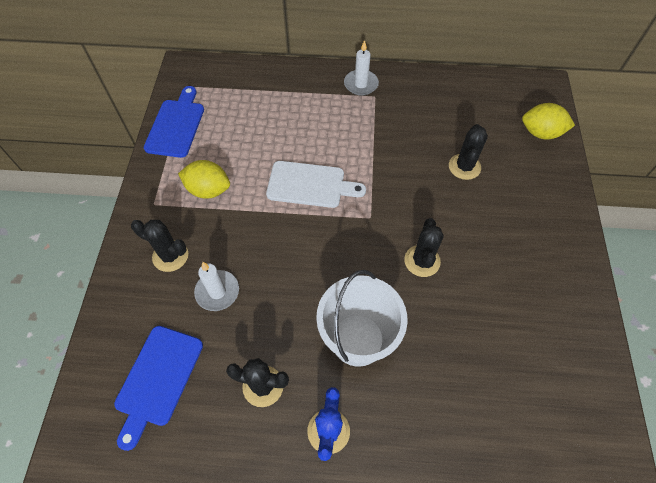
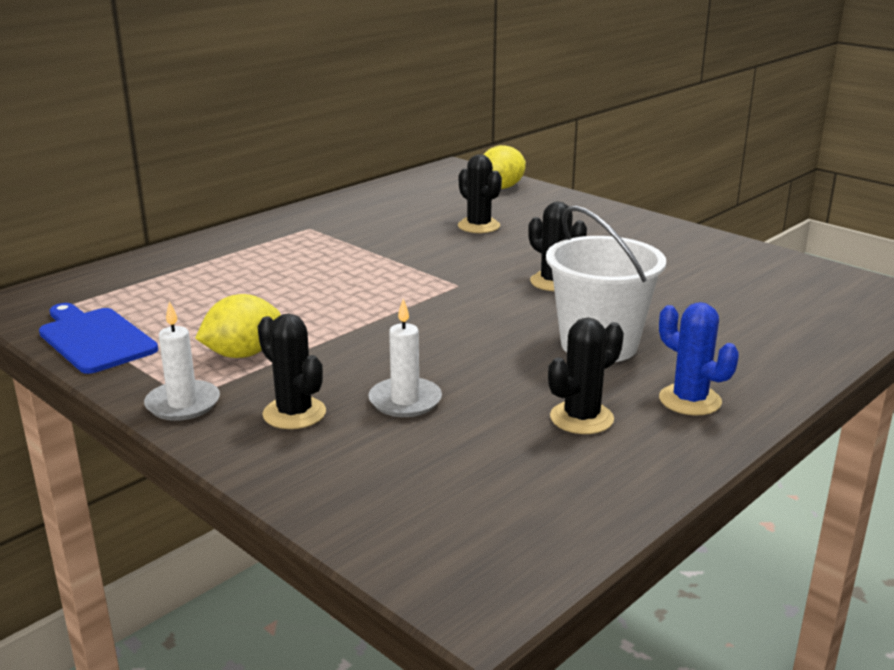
camera: 50 degrees left, 35 degrees down
blue cutting board [114,326,203,451] -> none
black cactus [131,220,188,272] -> black cactus turned 75 degrees clockwise [258,313,326,429]
white cutting board [266,161,366,208] -> none
white candle [344,40,379,96] -> white candle moved to [144,301,220,421]

